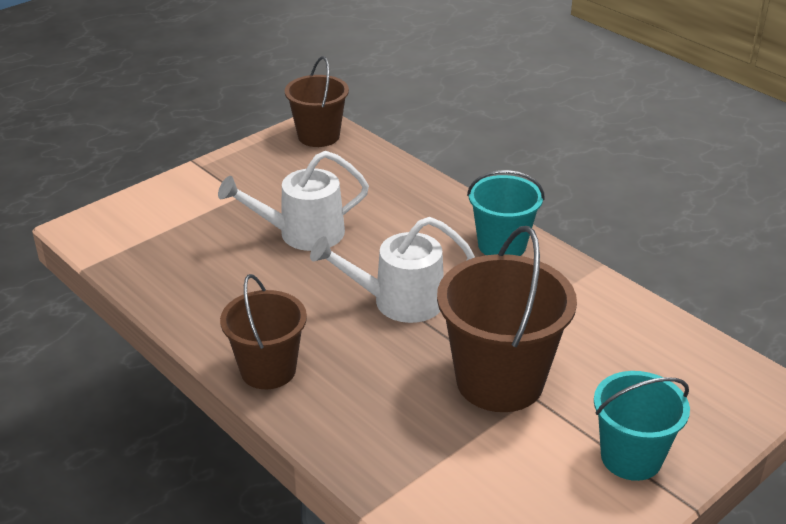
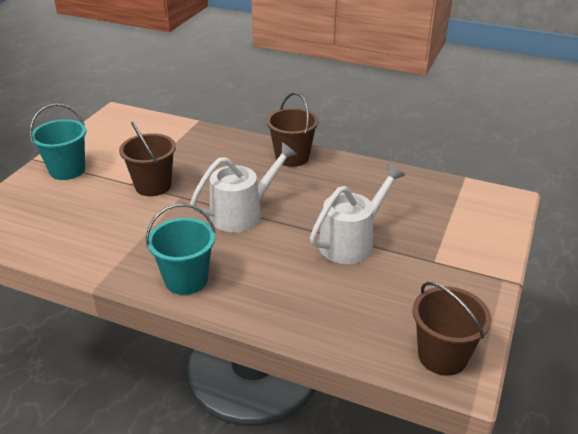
camera: 155 degrees right, 0 degrees up
brown bucket [437,226,577,412] -> brown bucket [119,122,176,196], size x0.64

